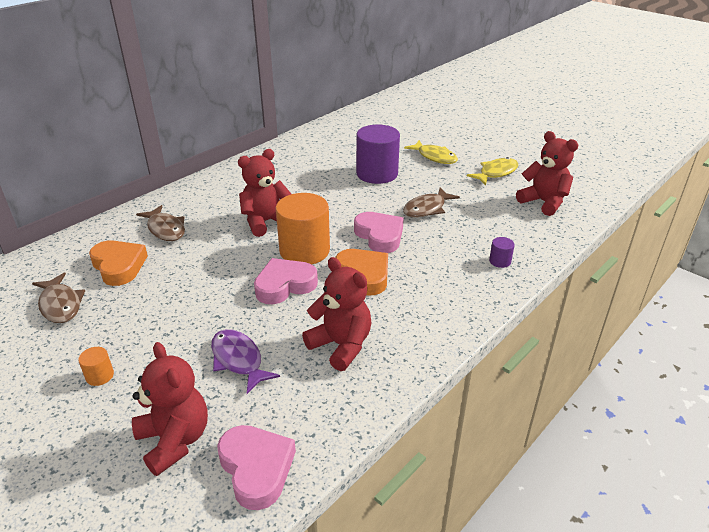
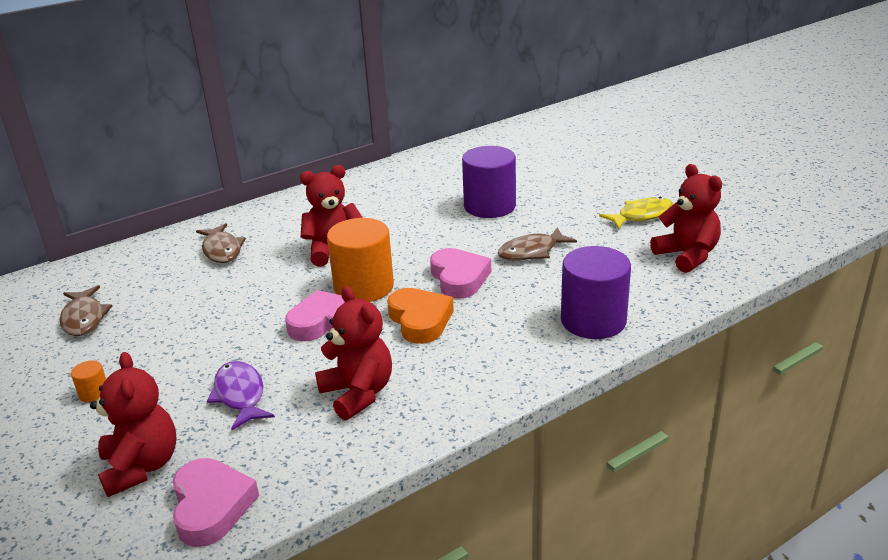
camera: 15 degrees right, 5 degrees down
orange heart [89,240,148,286] -> none
yellow fish [404,140,458,164] -> none
purple cylinder [489,237,515,268] -> purple cylinder [561,246,631,339], size x2.39

